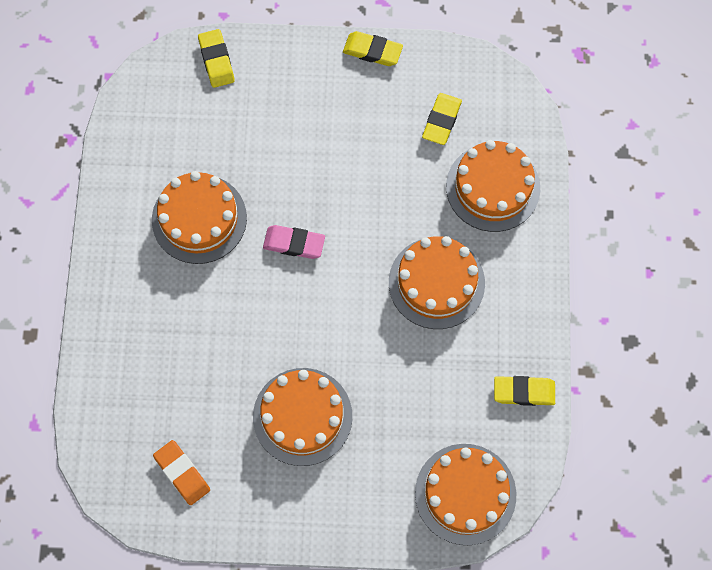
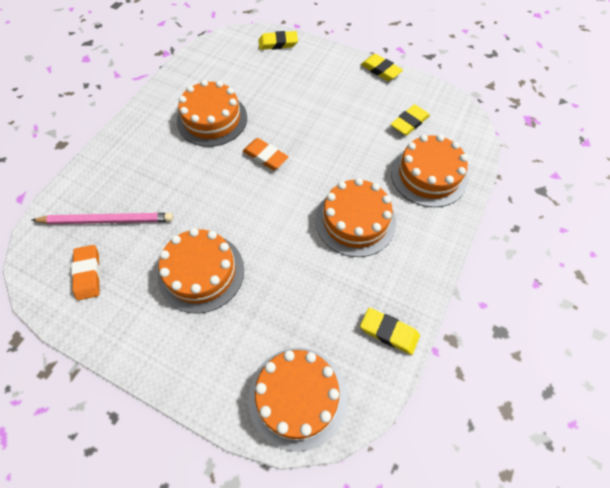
camera: 25 degrees right, 10 degrees down
yellow eraser [198,29,235,88] -> yellow eraser turned 75 degrees clockwise [258,31,298,50]
pink eraser [263,225,325,259] -> orange eraser [243,138,289,170]
none -> pink pencil [32,213,173,224]

